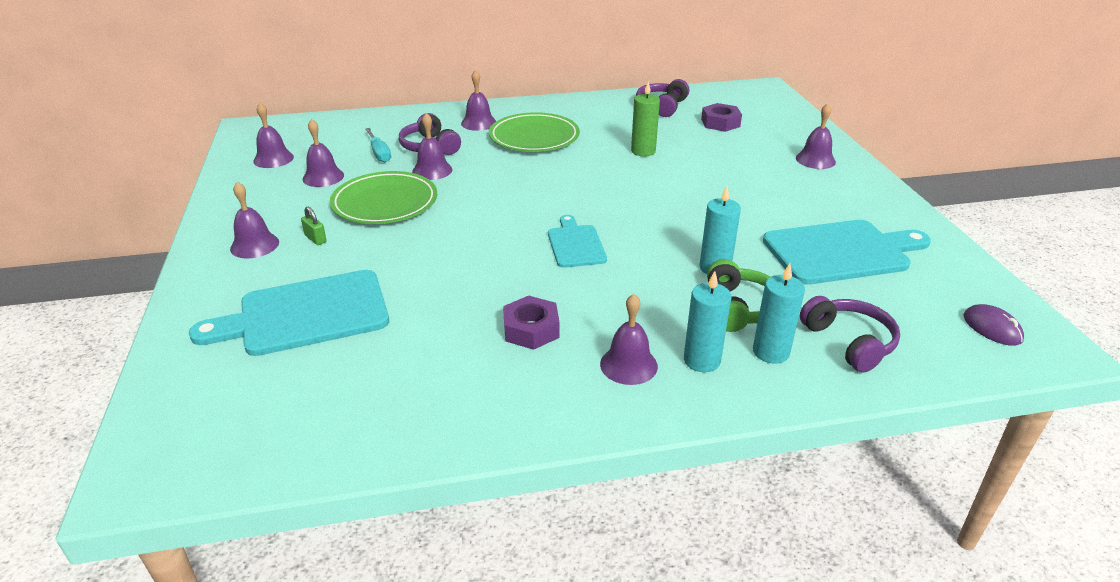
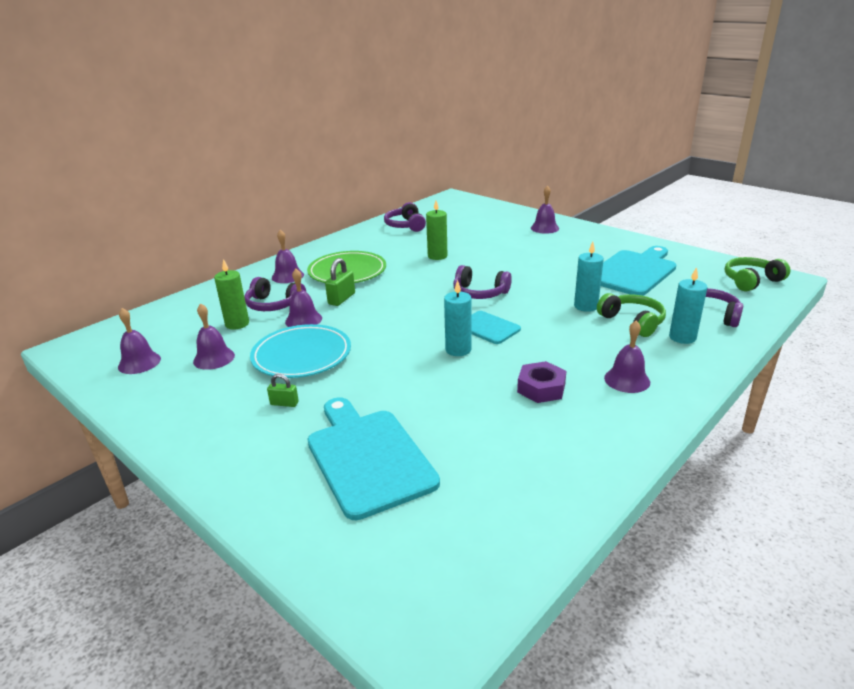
camera: 35 degrees left, 5 degrees down
turquoise cutting board [189,270,389,356] -> turquoise cutting board turned 120 degrees clockwise [307,397,440,520]
purple bell [230,182,279,258] -> none
green plate [330,171,437,224] -> turquoise plate [250,324,351,378]
turquoise screwdriver [365,128,391,162] -> green candle [214,259,249,330]
turquoise candle [684,271,731,372] -> turquoise candle moved to [444,280,471,356]
purple nut [701,103,742,132] -> none
purple mouse [964,304,1024,346] -> green headphones [725,257,790,291]
none -> green padlock [325,258,355,306]
none -> purple headphones [453,265,512,299]

